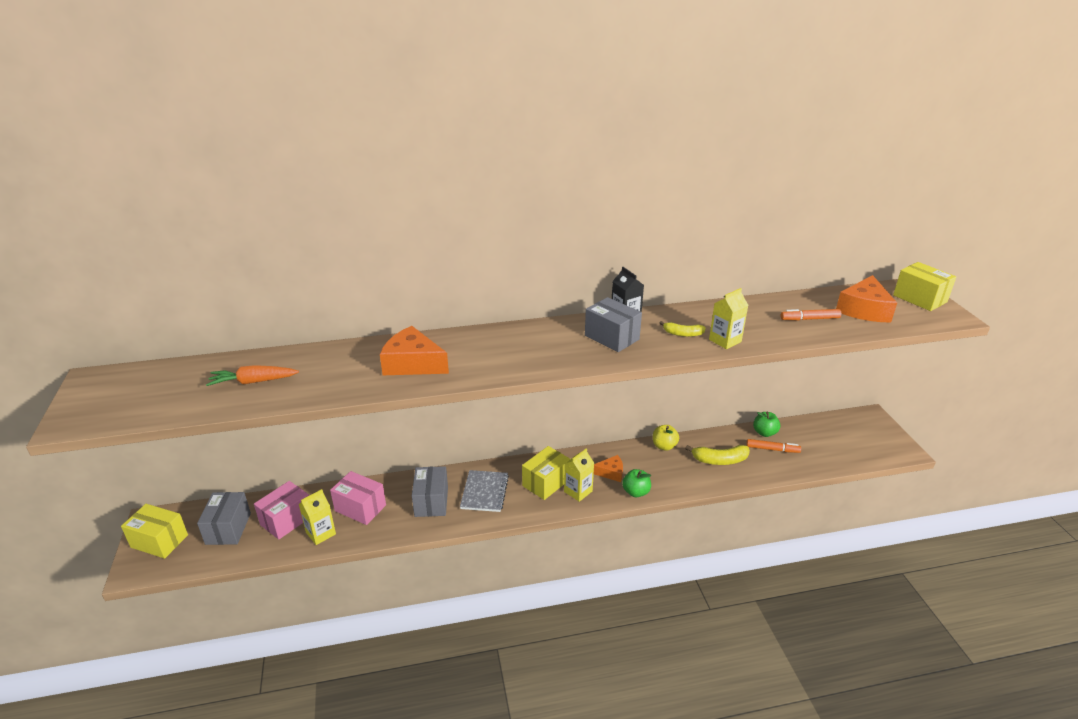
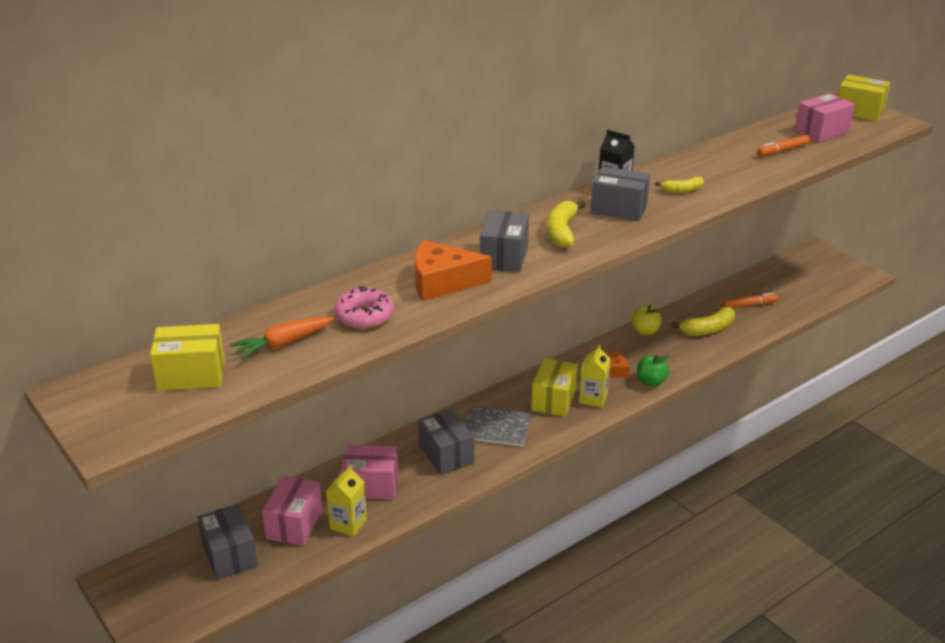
camera: 25 degrees left, 0 degrees up
yellow box [121,504,188,559] -> yellow box moved to [150,324,225,391]
grey notebook [460,470,509,512] -> grey notebook turned 60 degrees counterclockwise [465,406,531,447]
yellow carton [709,288,748,349] -> none
green apple [753,412,780,437] -> none
orange cheese [836,275,897,322] -> pink box [795,93,855,143]
none -> pink donut [334,286,394,329]
none -> grey box [480,210,529,273]
none -> yellow banana [547,201,586,248]

